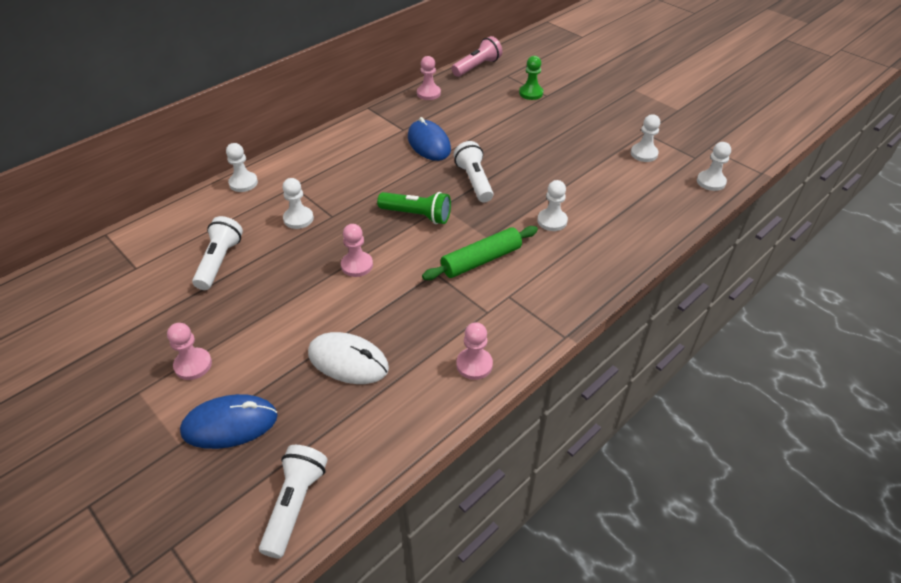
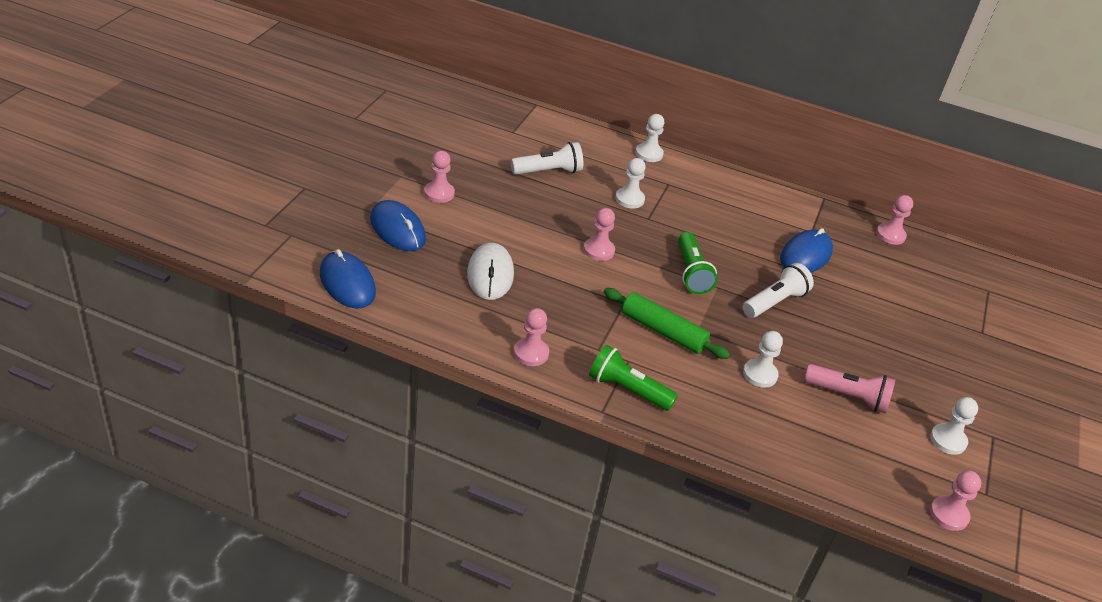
camera: 60 degrees right, 5 degrees down
white flashlight [259,445,328,558] -> blue mouse [320,249,376,309]
pink flashlight [452,36,502,77] -> pink flashlight moved to [804,364,896,413]
green pawn [519,56,543,100] -> none
white pawn [697,142,731,191] -> pink pawn [930,471,981,531]
none -> green flashlight [589,345,678,411]

